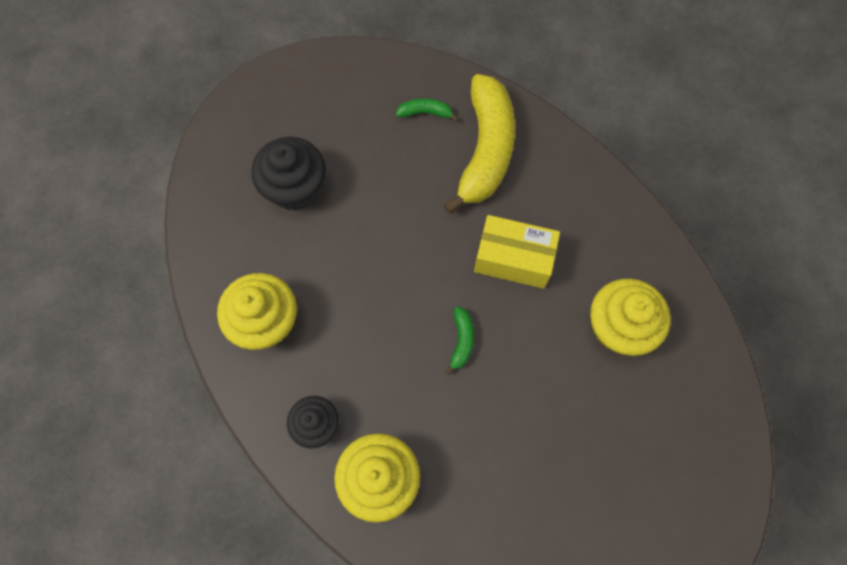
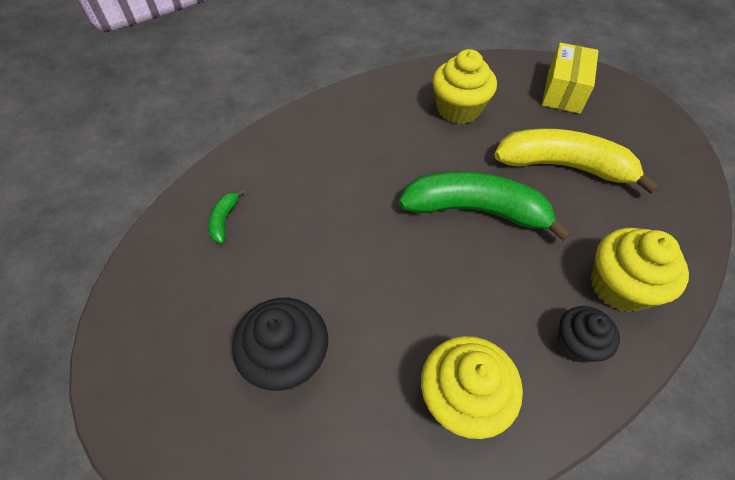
camera: 85 degrees left, 15 degrees down
yellow banana [444,74,515,214] -> yellow banana moved to [494,128,660,194]
green banana [445,307,474,375] -> green banana [399,171,572,241], size x2.45
yellow box [474,215,560,289] -> yellow box moved to [542,43,598,114]

